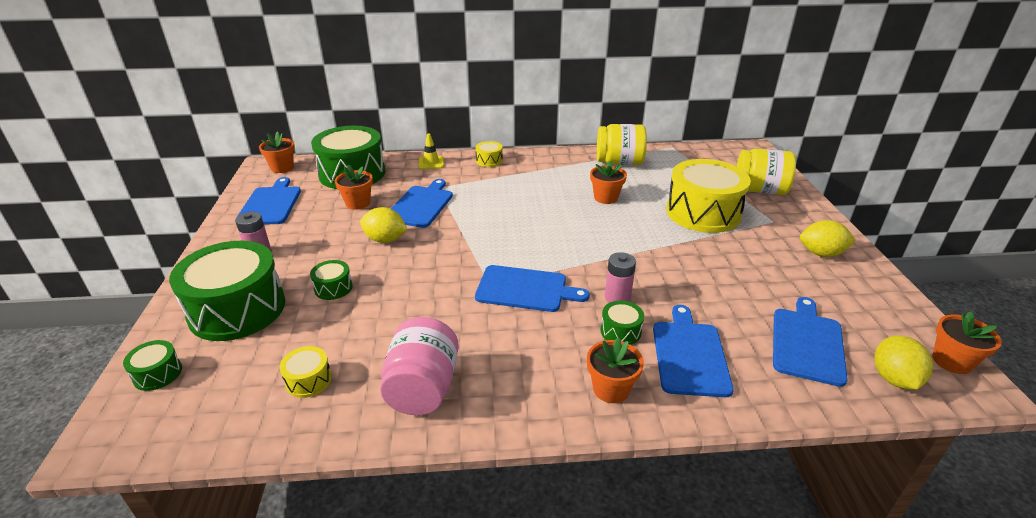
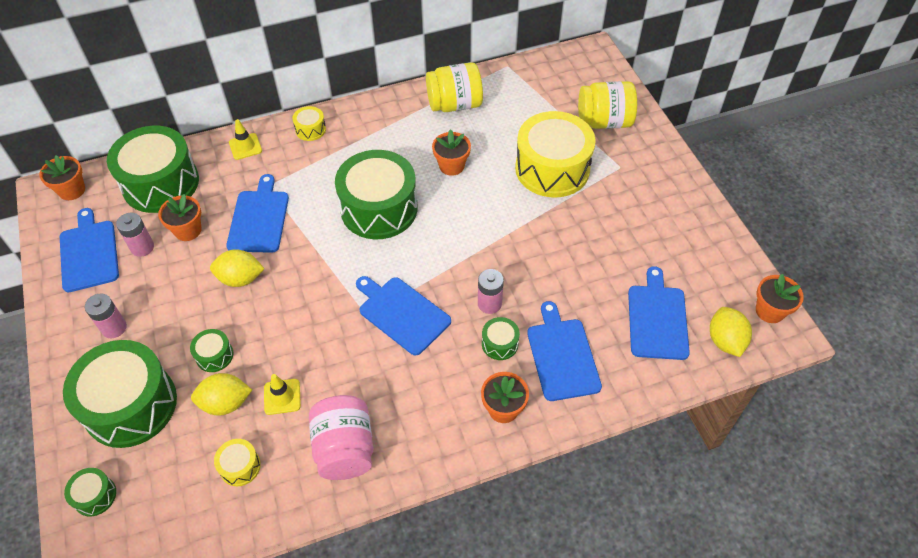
camera: 15 degrees left, 20 degrees up
blue cutting board [475,265,590,312] -> blue cutting board turned 135 degrees counterclockwise [356,276,451,355]
yellow lemon [800,220,856,257] -> yellow lemon moved to [191,373,252,416]
none -> pink battery [116,213,154,257]
none -> yellow traffic cone [264,374,301,415]
none -> green drum [335,150,417,239]

